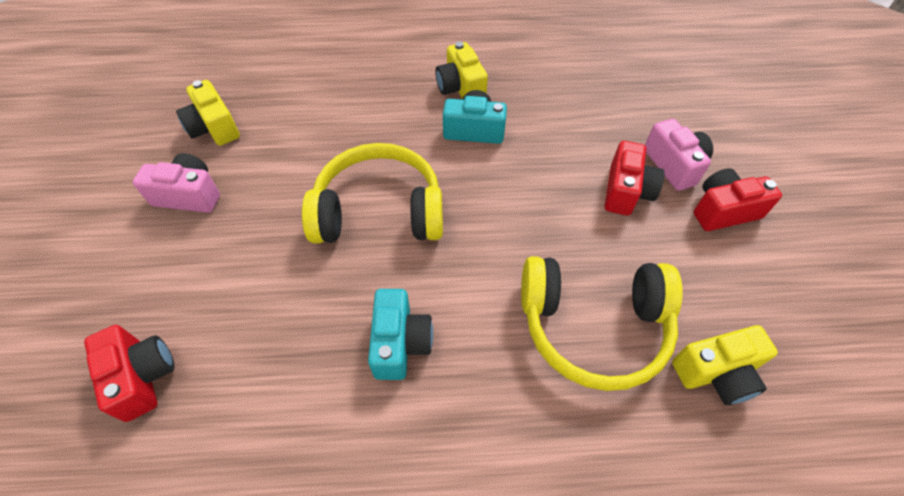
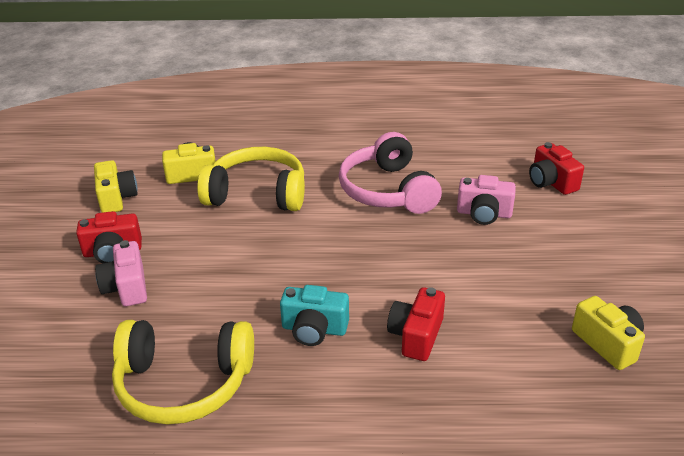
camera: 175 degrees left, 20 degrees down
pink camera [133,153,220,213] -> pink camera moved to [457,175,516,225]
yellow headphones [302,143,443,244] -> yellow headphones moved to [112,320,254,425]
turquoise camera [368,289,433,380] -> pink headphones [339,132,442,214]
yellow camera [435,41,488,99] -> yellow camera moved to [94,160,138,213]
red camera [605,141,665,215] -> red camera moved to [387,287,445,361]

